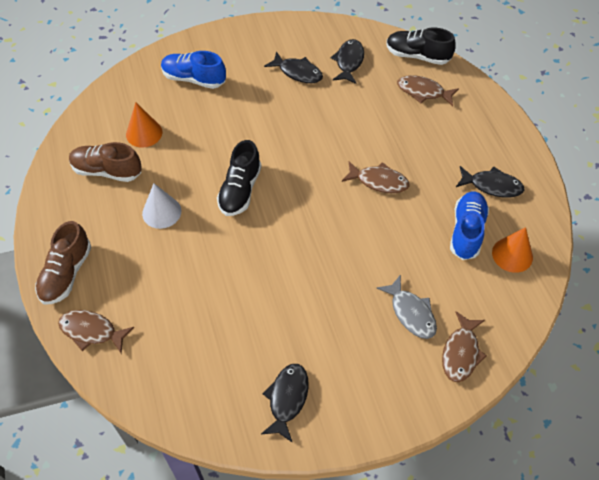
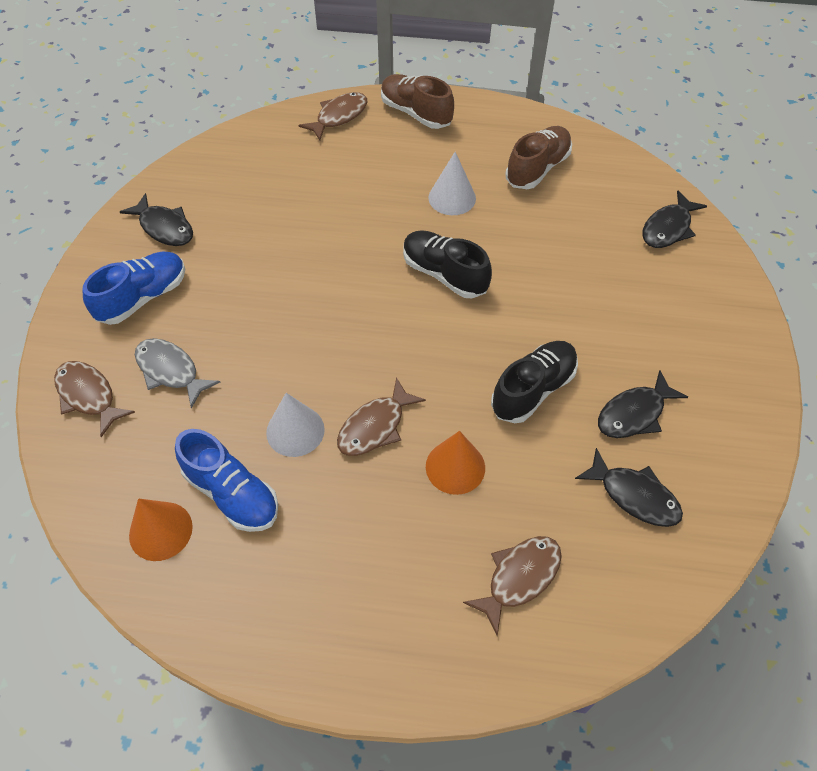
camera: 115 degrees right, 0 degrees up
orange cone [126,102,162,148] -> orange cone moved to [426,431,485,495]
blue shoe [161,51,226,89] -> blue shoe moved to [82,252,185,325]
grey fish [376,275,437,339] -> grey fish turned 45 degrees clockwise [135,338,220,408]
black shoe [386,27,456,65] -> black shoe moved to [491,341,578,423]
black fish [456,166,525,198] -> black fish moved to [642,191,707,248]
none -> white cone [266,393,325,457]

